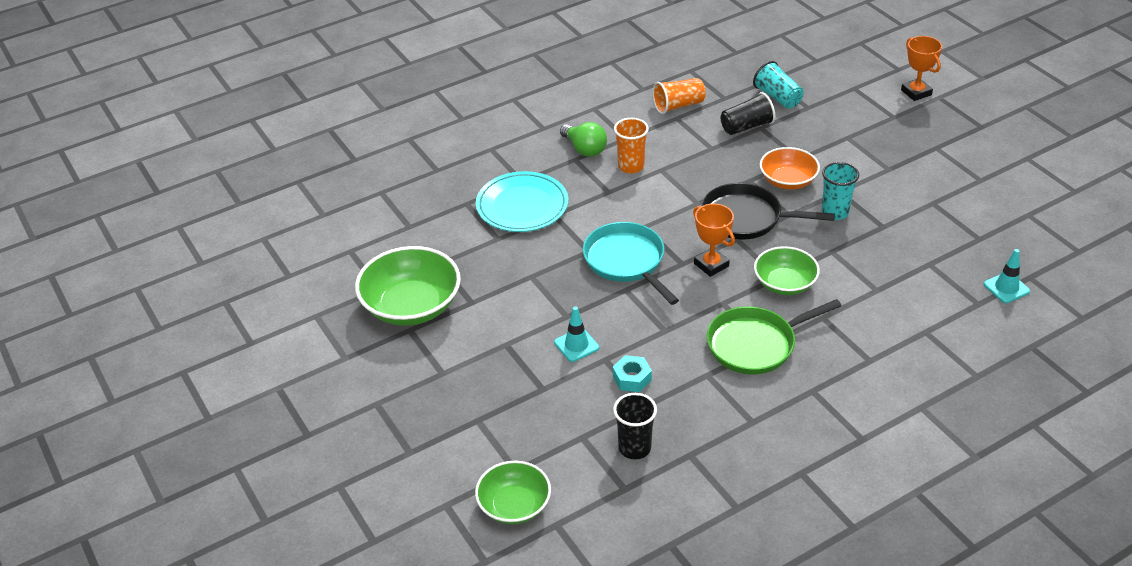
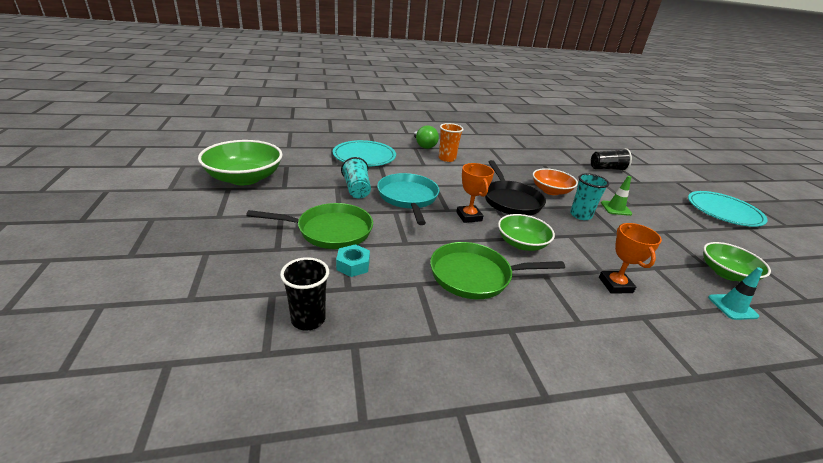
camera: 15 degrees right, 10 degrees down
green bowl [475,461,551,524] -> green bowl moved to [703,242,771,282]
turquoise traffic cone [554,307,599,362] -> green pan [246,203,373,249]
orange cup [653,78,706,114] -> none
black pan [702,183,835,240] -> black pan turned 135 degrees counterclockwise [485,160,546,216]
black cup [721,92,775,135] -> black cup moved to [591,148,632,171]
turquoise cup [753,61,804,109] -> turquoise cup moved to [341,157,371,198]
orange trophy [901,36,942,101] -> orange trophy moved to [599,223,662,293]
none -> green traffic cone [601,176,632,216]
none -> turquoise plate [688,191,768,227]

